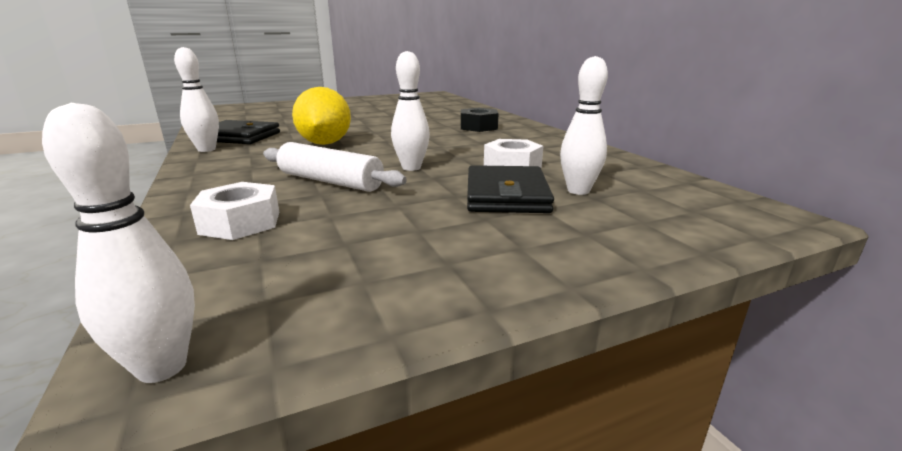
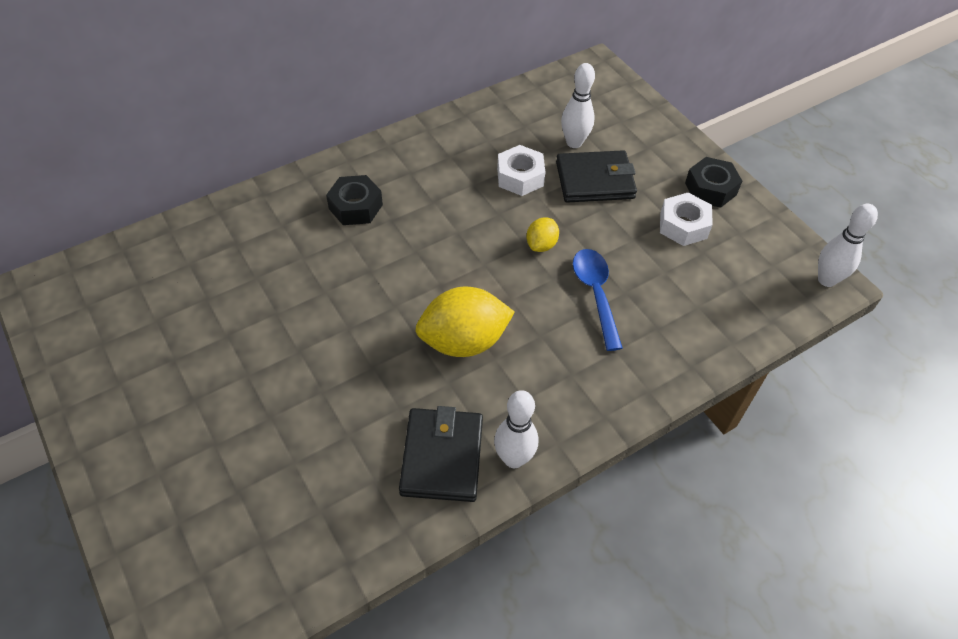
camera: 100 degrees left, 30 degrees up
white nut [190,182,279,240] -> white nut moved to [660,192,713,246]
white rolling pin [263,142,407,192] -> blue spoon [573,249,623,351]
white bowling pin [391,51,430,171] -> yellow lemon [526,217,559,252]
none -> black nut [685,157,742,208]

